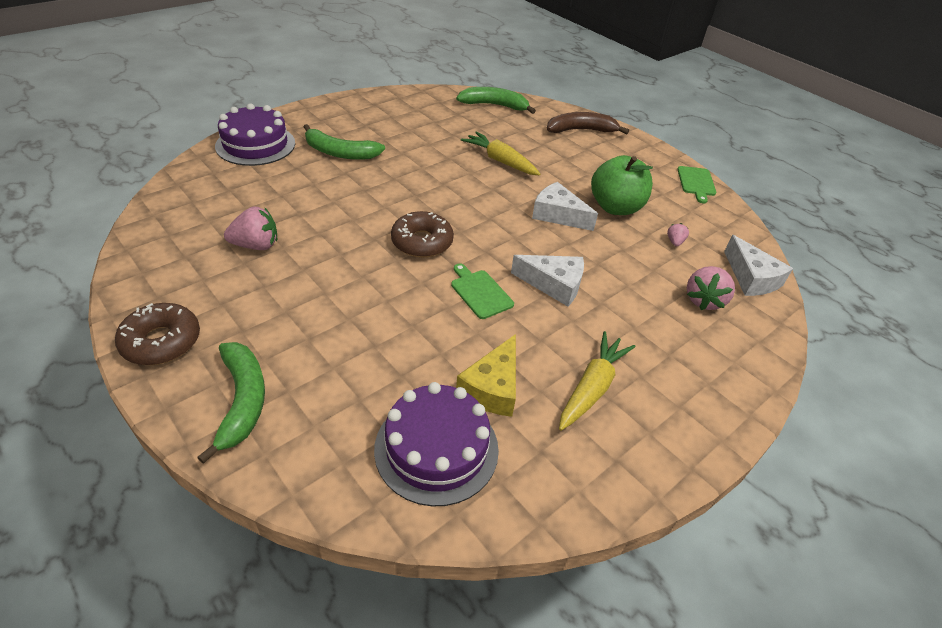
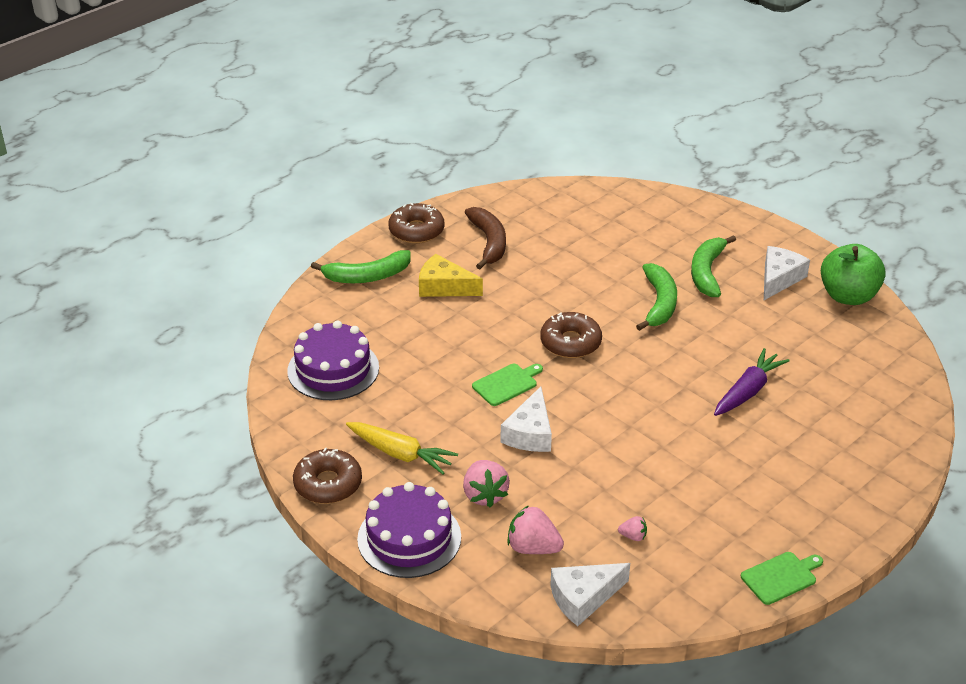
camera: 90 degrees right, 5 degrees down
purple cake [215,103,295,166] -> purple cake moved to [357,482,461,578]
pink strawberry [224,207,277,250] -> pink strawberry moved to [463,460,510,507]
green banana [456,87,536,114] -> green banana moved to [636,263,677,331]
yellow cheese [456,334,516,417] -> yellow cheese moved to [419,254,483,297]
yellow carrot [461,131,540,175] -> purple carrot [714,348,790,416]
white cheese [532,182,598,231] -> white cheese moved to [764,246,810,300]
brown banana [547,112,629,134] -> brown banana moved to [465,207,506,269]
green apple [591,155,653,215] -> green apple moved to [821,244,886,305]
green cutting board [677,166,716,203] -> green cutting board turned 150 degrees clockwise [741,552,823,605]
none -> brown donut [293,447,362,504]

